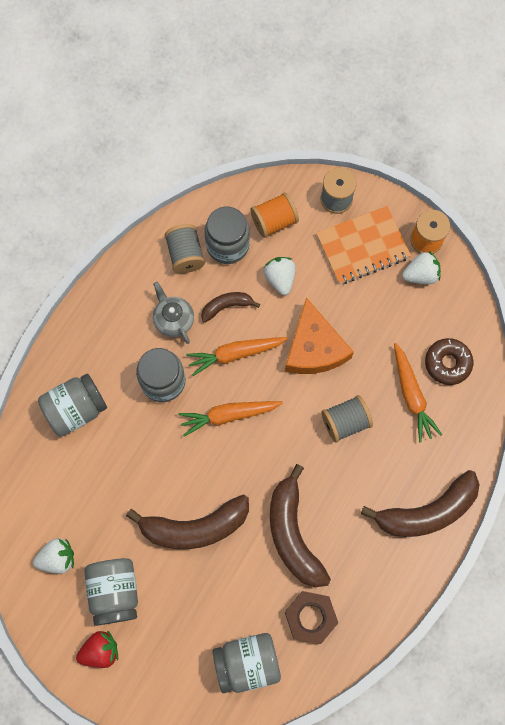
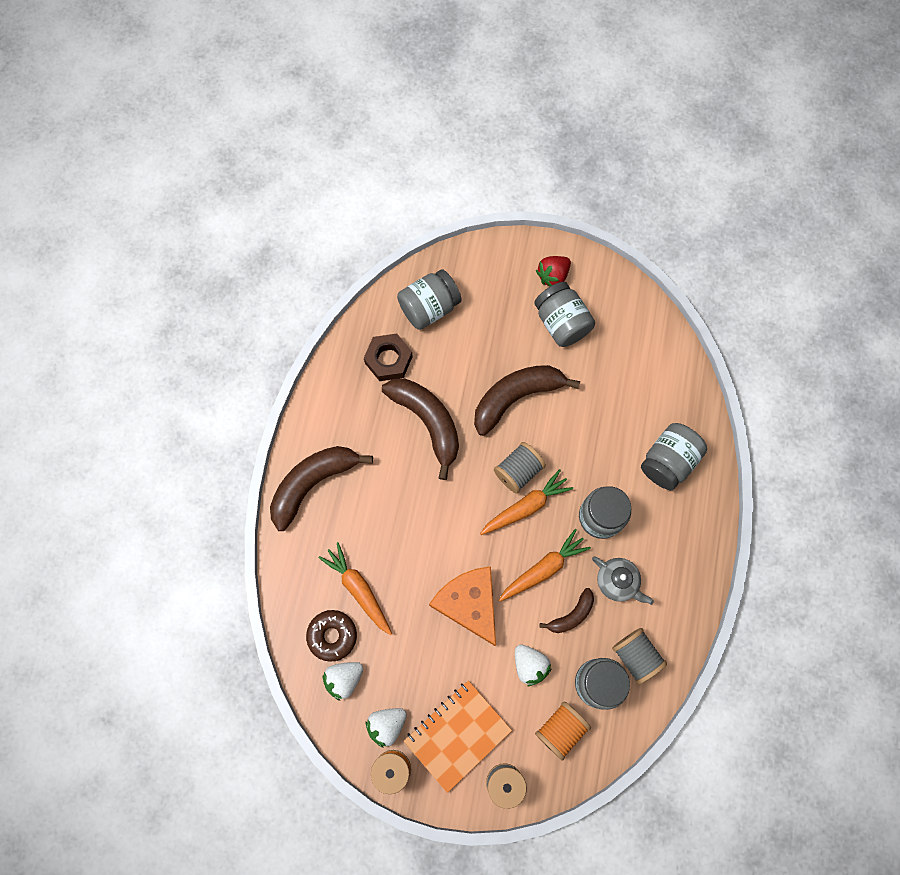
camera: 160 degrees right, 0 degrees up
white strawberry [33,538,74,574] -> white strawberry moved to [323,662,363,701]
grey spool [322,395,373,442] -> grey spool moved to [494,442,546,494]

